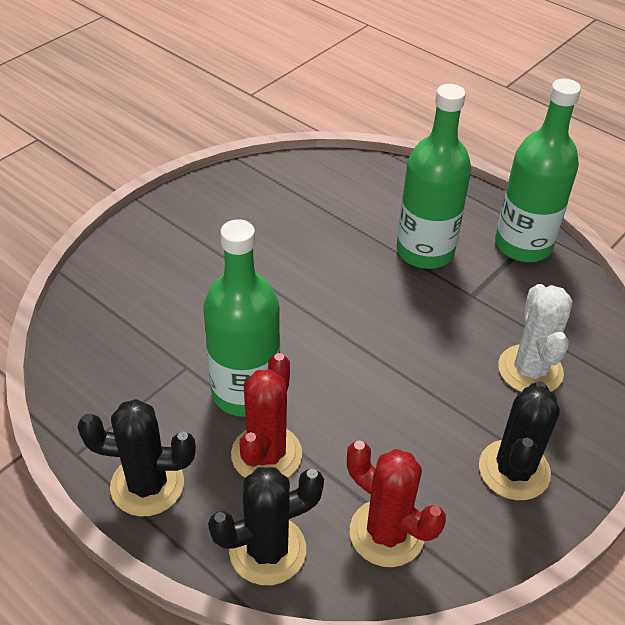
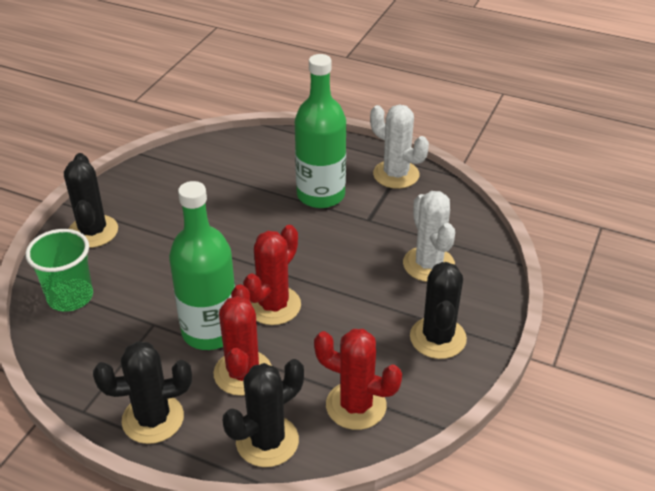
camera: 15 degrees left, 5 degrees down
green bottle [495,79,581,262] -> white cactus [370,104,429,189]
none -> green cup [25,229,93,312]
none -> black cactus [64,153,118,248]
none -> red cactus [243,225,301,325]

